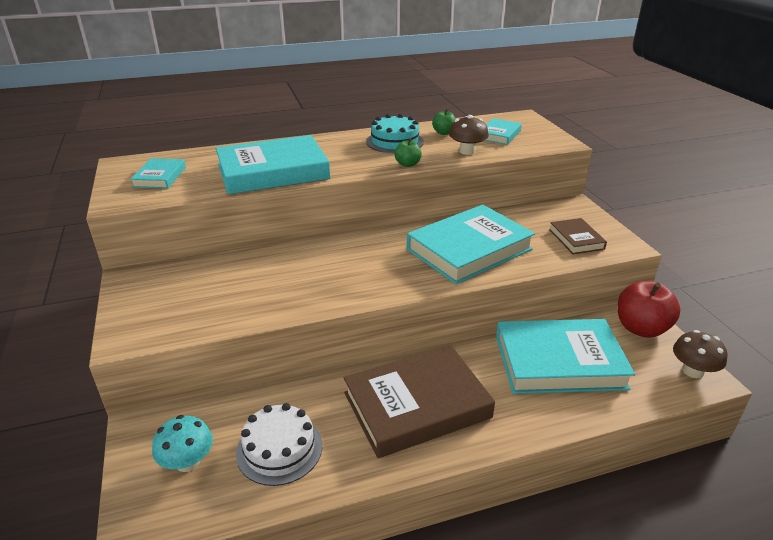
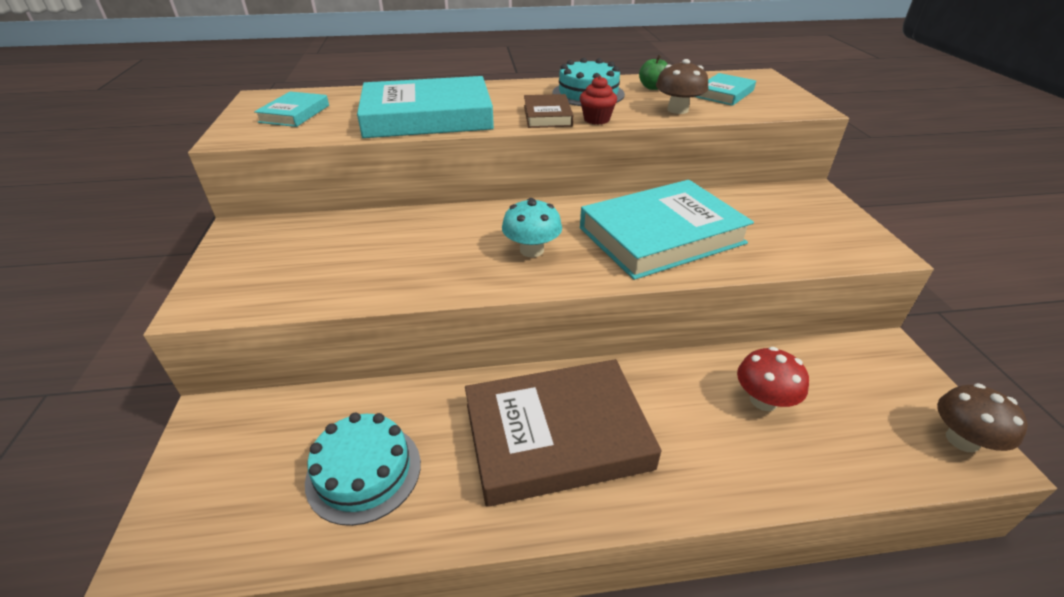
camera: 10 degrees right, 5 degrees up
turquoise mushroom [152,415,213,472] -> turquoise mushroom moved to [502,198,562,257]
white cake [236,403,322,486] -> turquoise cake [305,413,421,526]
green apple [394,138,422,167] -> red cupcake [580,76,617,125]
turquoise book [496,319,635,394] -> red mushroom [737,347,809,411]
brown book [549,218,607,254] -> brown book moved to [524,94,574,128]
red apple [618,281,680,338] -> none

